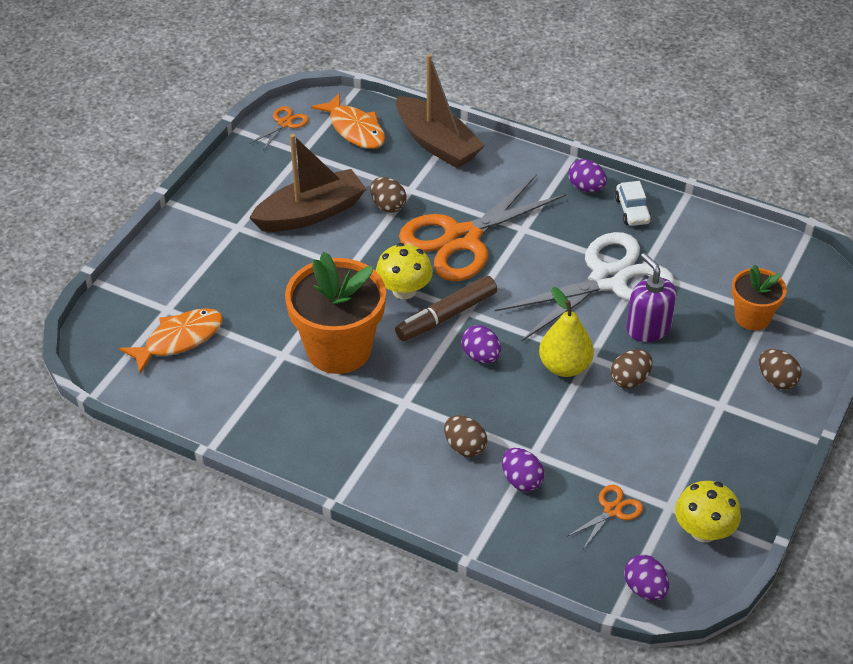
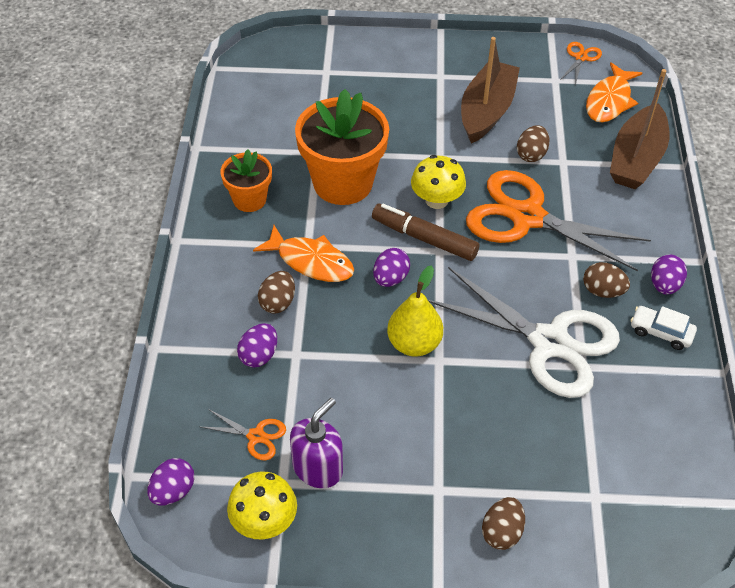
camera: 65 degrees right, 5 degrees up
orange fish [119,308,223,374] -> orange fish moved to [253,225,354,282]
orange scissors [249,106,309,150] -> orange scissors turned 75 degrees counterclockwise [560,42,602,85]
brown boat [249,134,366,232] -> brown boat turned 105 degrees counterclockwise [461,37,520,143]
brown egg [611,349,652,389] -> brown egg moved to [583,262,630,298]
white car [615,181,651,226] -> white car turned 60 degrees clockwise [631,306,697,350]
purple soap dispenser [626,253,677,342] -> purple soap dispenser moved to [290,398,343,488]
orange flower pot [732,264,787,331] -> orange flower pot moved to [220,149,272,212]

